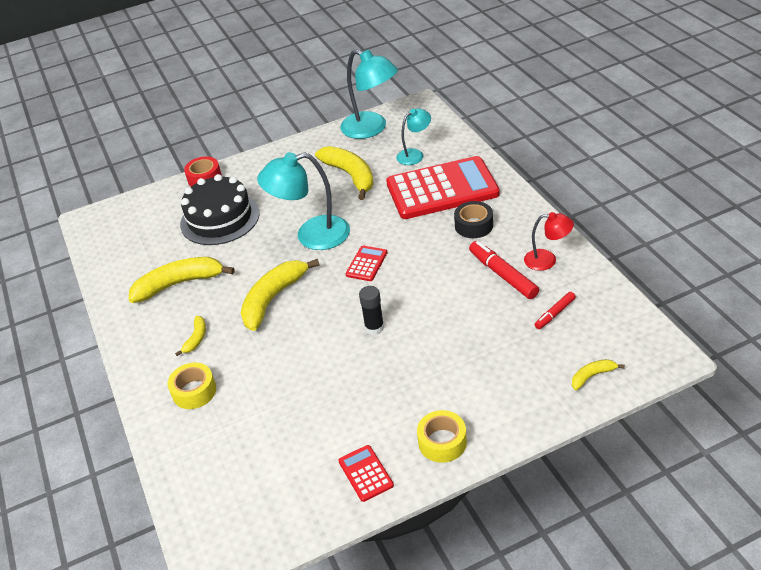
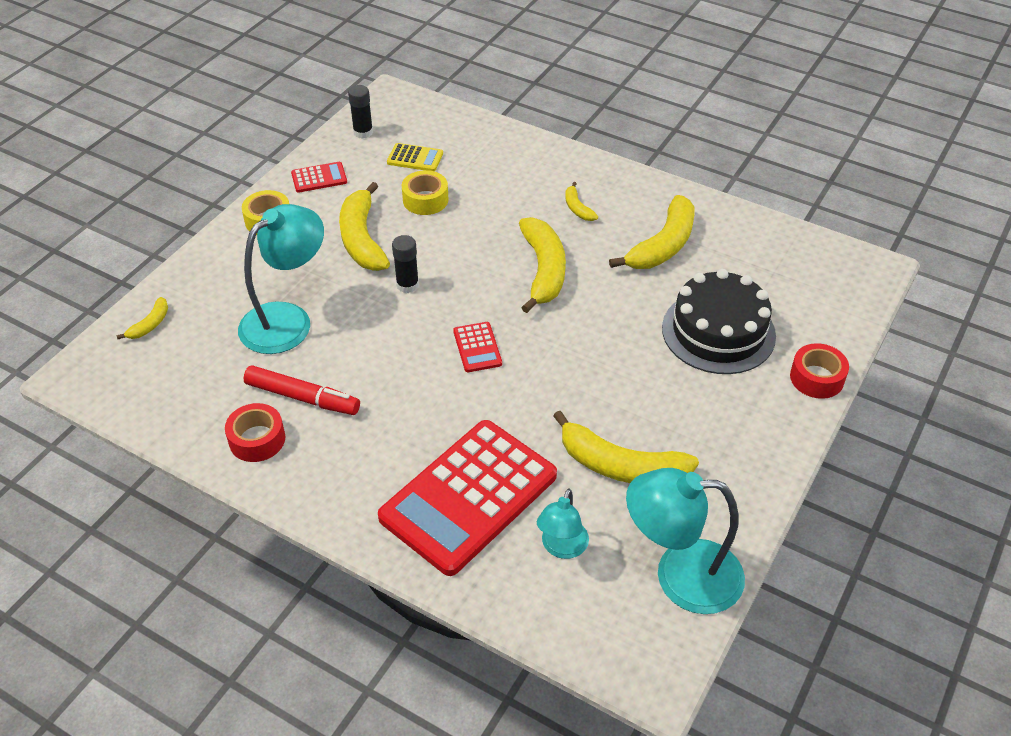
camera: 140 degrees right, 5 degrees up
yellow tape [167,363,216,409] -> yellow tape moved to [402,170,449,215]
turquoise lamp [257,152,350,250] -> turquoise lamp moved to [238,204,324,354]
red calculator [338,445,394,502] -> red calculator turned 45 degrees counterclockwise [291,162,347,193]
black tape [454,201,493,238] -> none
red lamp [524,212,574,271] -> red tape [225,403,285,462]
red marker [534,292,576,329] -> none
none -> yellow banana [339,182,390,271]
none -> black glue stick [348,85,373,139]
none -> yellow calculator [387,143,443,171]

